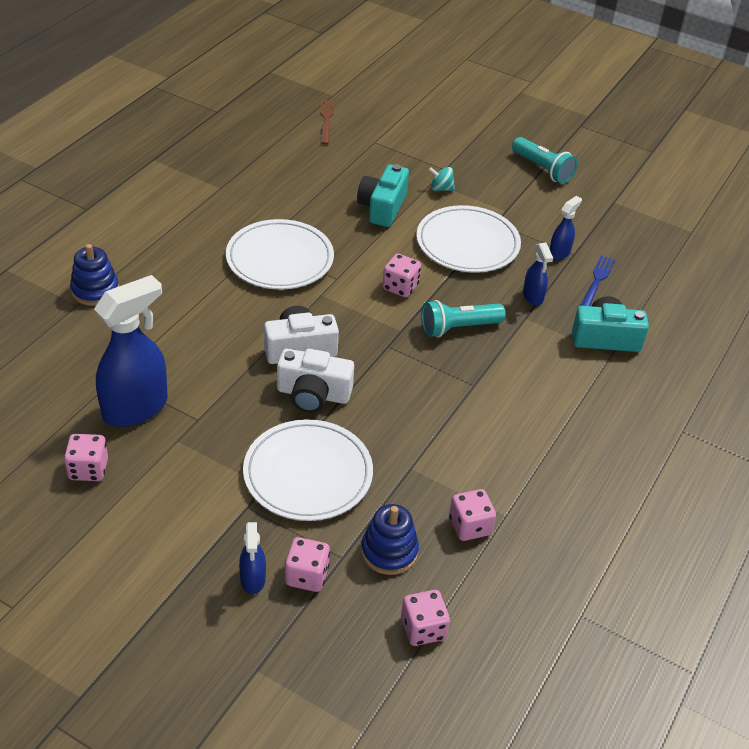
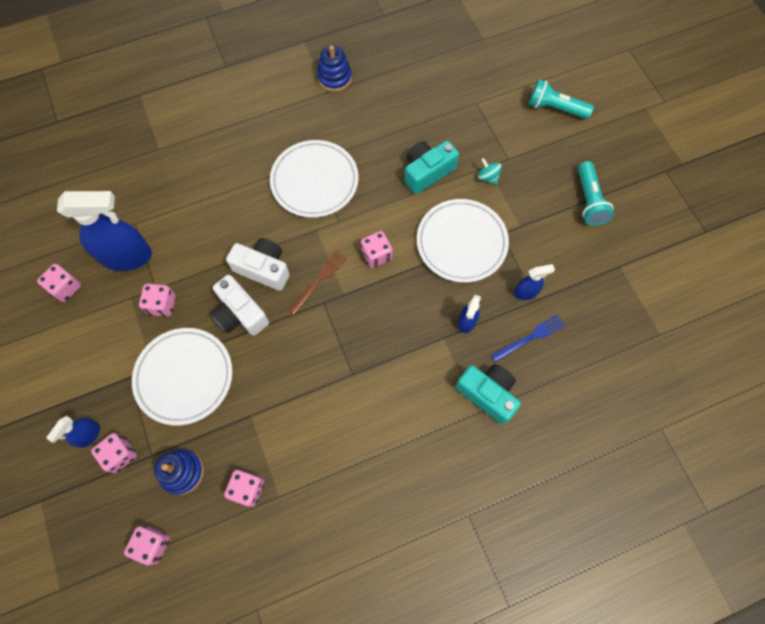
camera: 40 degrees right, 25 degrees up
blue stacking toy [70,244,119,306] -> blue stacking toy moved to [317,45,352,92]
brown fork [320,99,335,145] -> brown fork moved to [288,251,347,315]
turquoise flashlight [421,300,506,337] -> turquoise flashlight moved to [529,79,594,119]
none -> pink dice [139,284,176,317]

